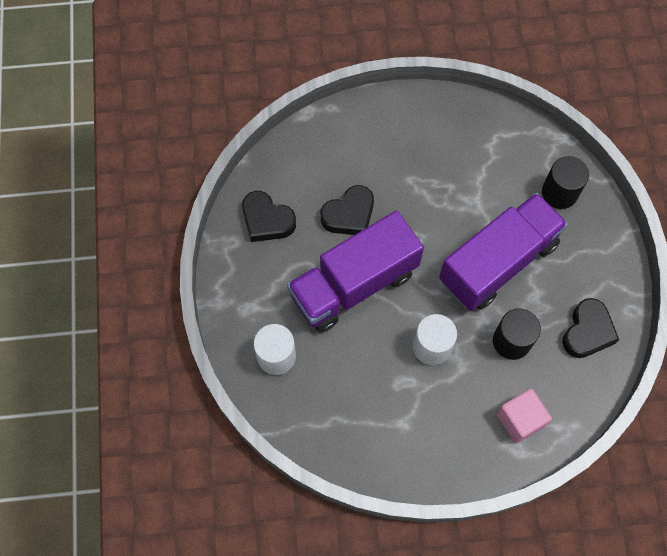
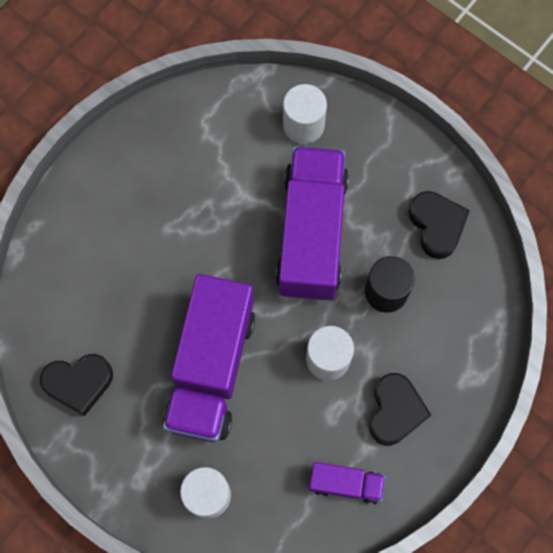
camera: 45 degrees left, 5 degrees up
black heart [321,185,374,235] -> black heart moved to [369,373,431,446]
pink cube [496,389,552,443] -> none
black cylinder [542,156,589,209] -> white cylinder [283,84,327,144]
none -> purple truck [309,462,385,505]

